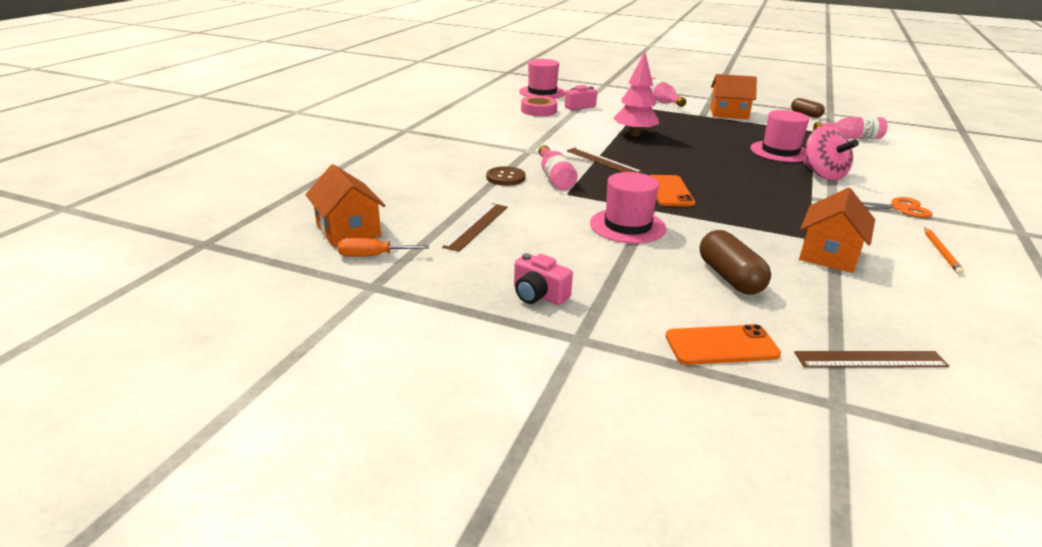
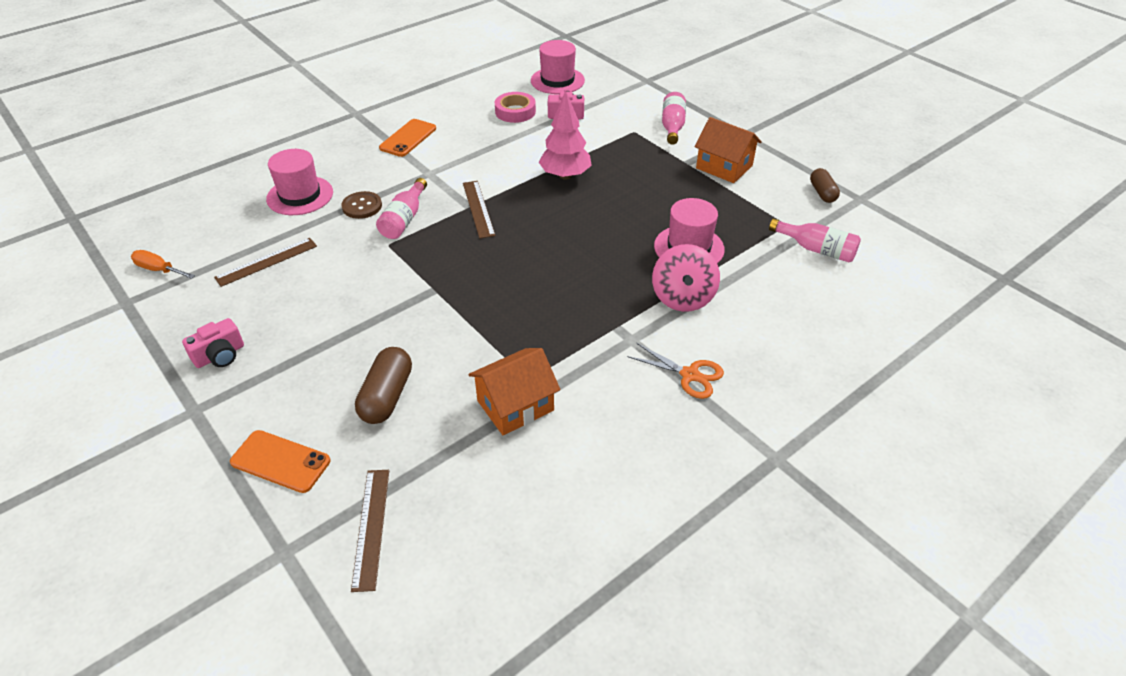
camera: 30 degrees right, 15 degrees up
orange house [305,164,386,247] -> none
pink camera [514,253,573,305] -> pink camera turned 105 degrees counterclockwise [182,318,244,368]
pink hat [590,172,666,244] -> pink hat moved to [266,149,333,215]
orange phone [649,175,695,207] -> orange phone moved to [379,119,436,157]
brown ruler [794,351,949,368] -> brown ruler turned 60 degrees clockwise [351,470,389,592]
orange pencil [924,228,965,275] -> none

